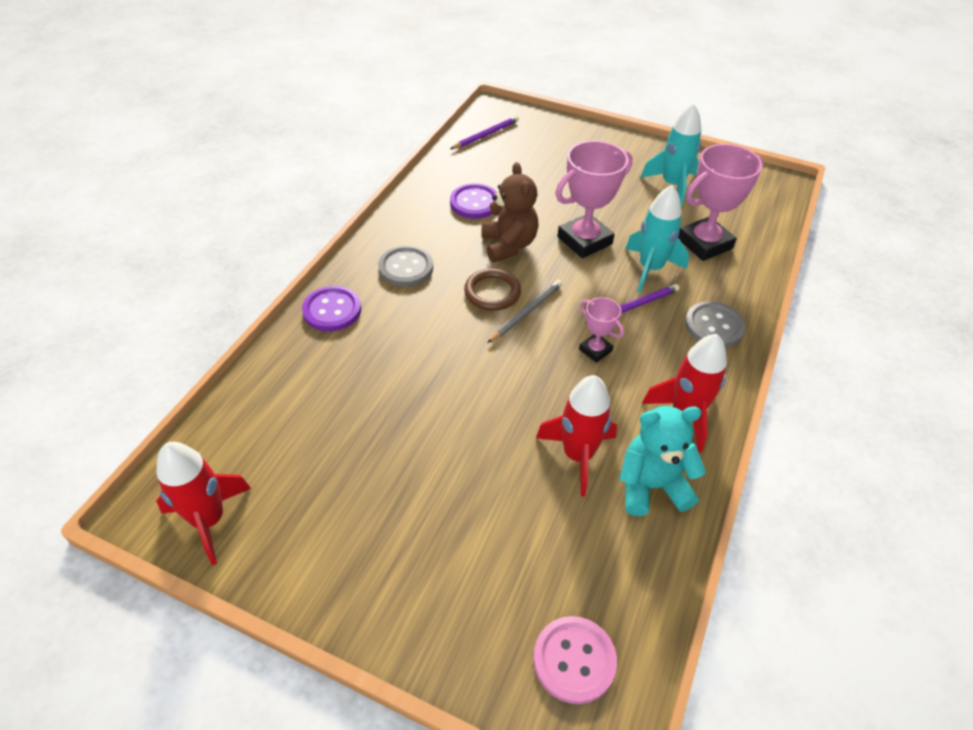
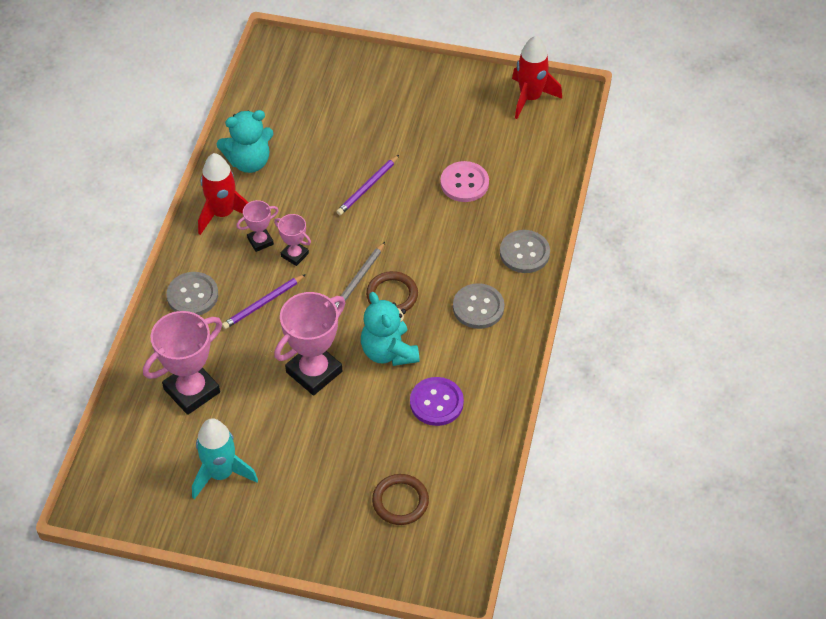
camera: 170 degrees right, 5 degrees up
purple button [302,286,361,332] -> grey button [500,230,550,273]
purple pencil [450,116,519,149] -> purple pencil moved to [336,155,399,215]
brown teddy bear [481,162,539,262] -> turquoise teddy bear [361,292,420,366]
pink button [533,616,617,704] -> pink button moved to [440,161,489,202]
red rocket [536,375,617,496] -> none
turquoise rocket [625,185,689,292] -> none
none -> pink trophy [236,200,279,252]
none -> brown ring [372,474,429,525]

